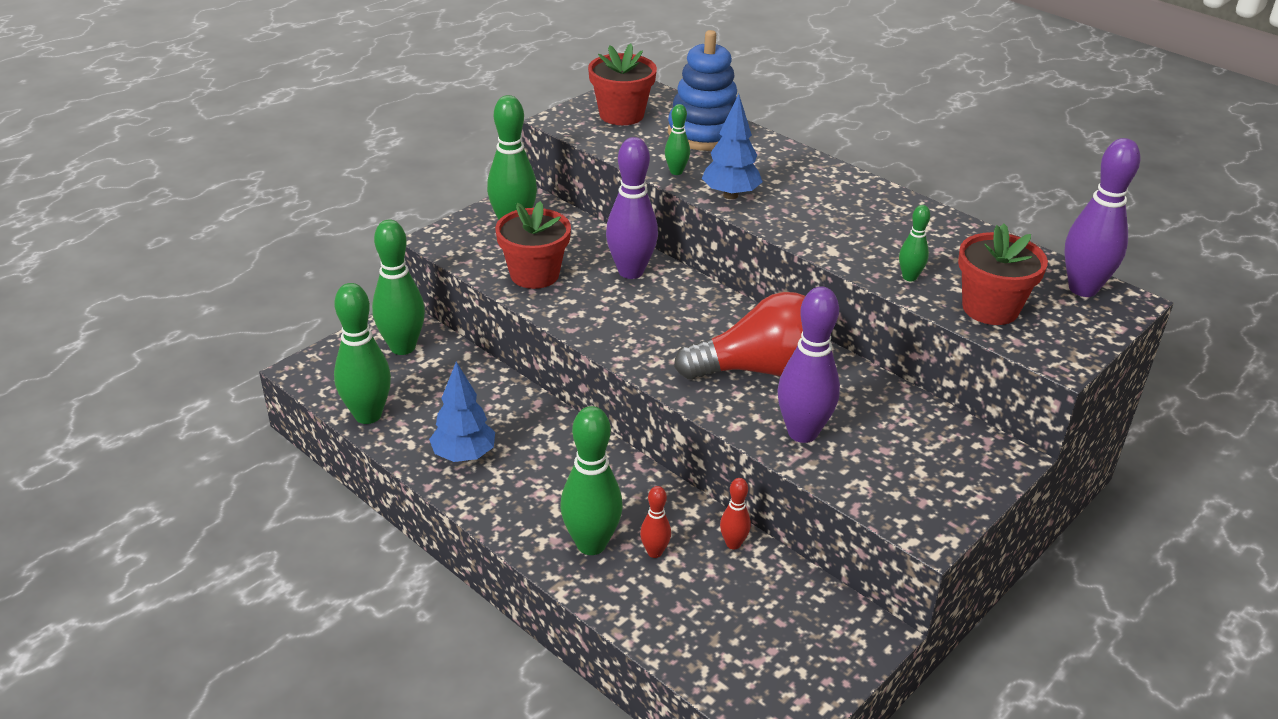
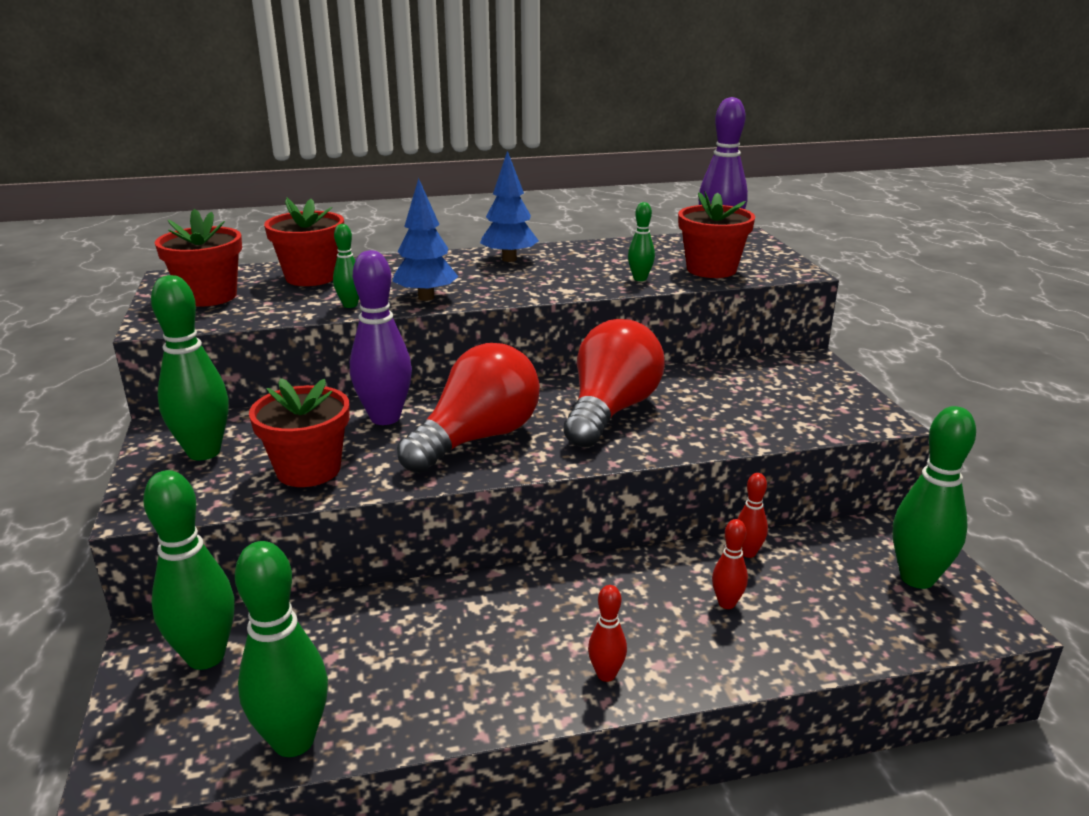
camera: 55 degrees left, 10 degrees down
blue tree [429,362,495,462] -> blue tree moved to [480,151,539,262]
green bowling pin [560,406,623,555] -> green bowling pin moved to [893,406,976,589]
blue stacking toy [668,30,737,151] -> red flower pot [264,197,344,286]
purple bowling pin [778,286,840,443] -> none
none -> red light bulb [397,343,540,473]
none -> red bowling pin [588,585,627,682]

